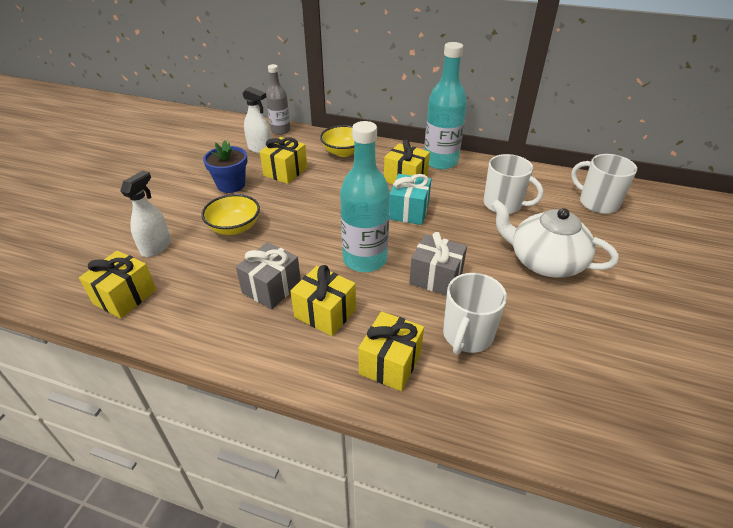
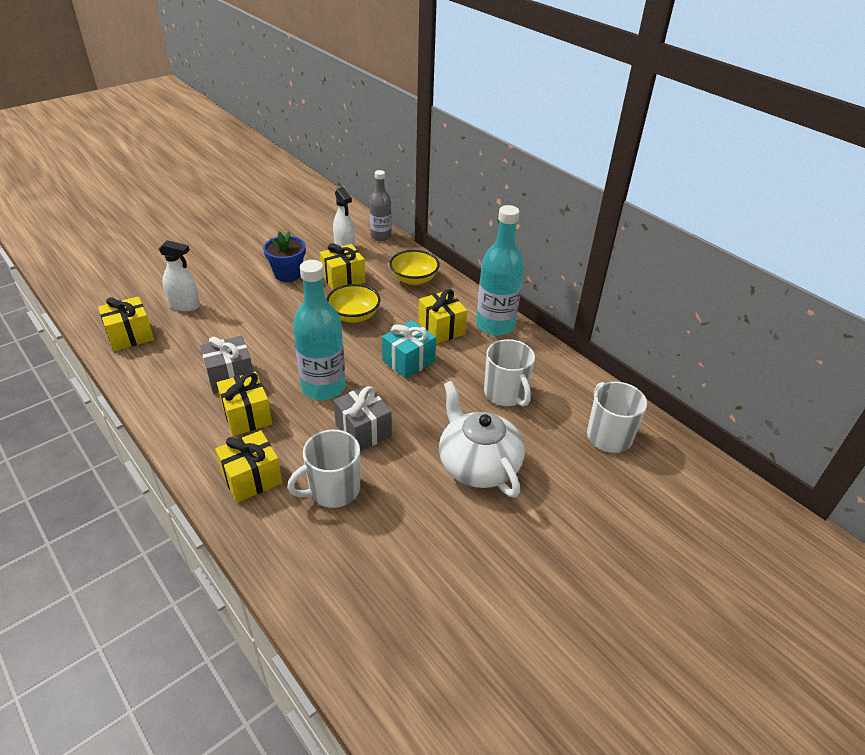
camera: 30 degrees right, 0 degrees up
white spray bottle [120,171,171,257] -> white spray bottle turned 45 degrees clockwise [159,240,200,311]
yellow bowl [201,194,260,235] -> yellow bowl moved to [326,284,380,323]

